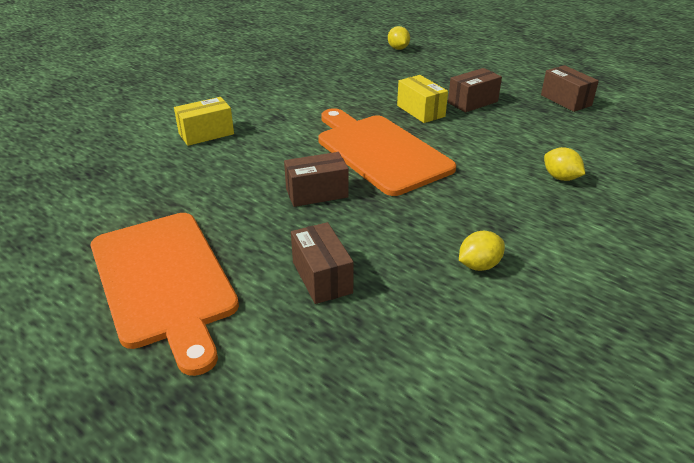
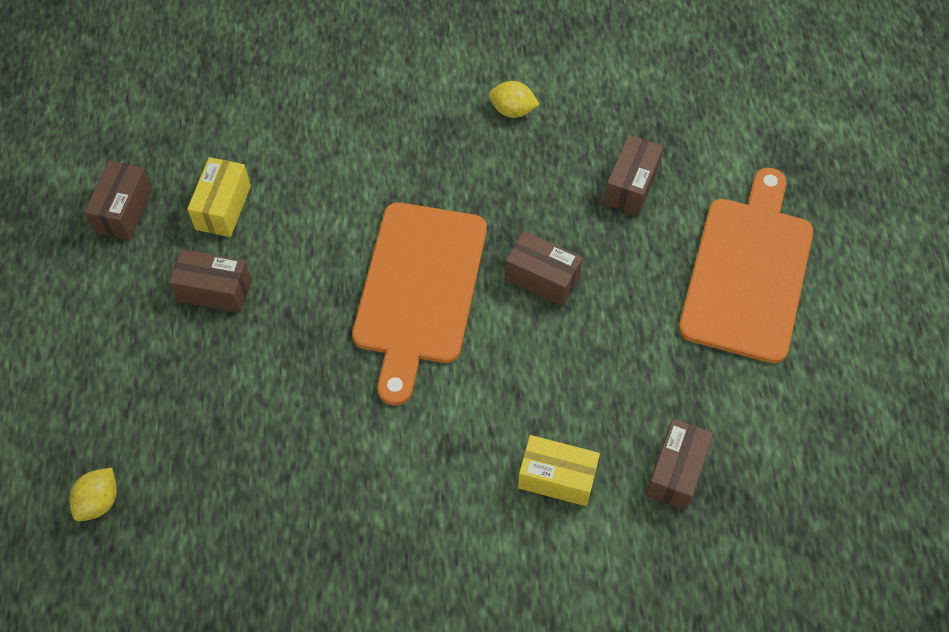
camera: 135 degrees left, 25 degrees up
yellow box [397,75,448,123] -> yellow box moved to [187,157,251,237]
yellow lemon [544,147,585,181] -> none
none -> brown box [646,419,713,510]

